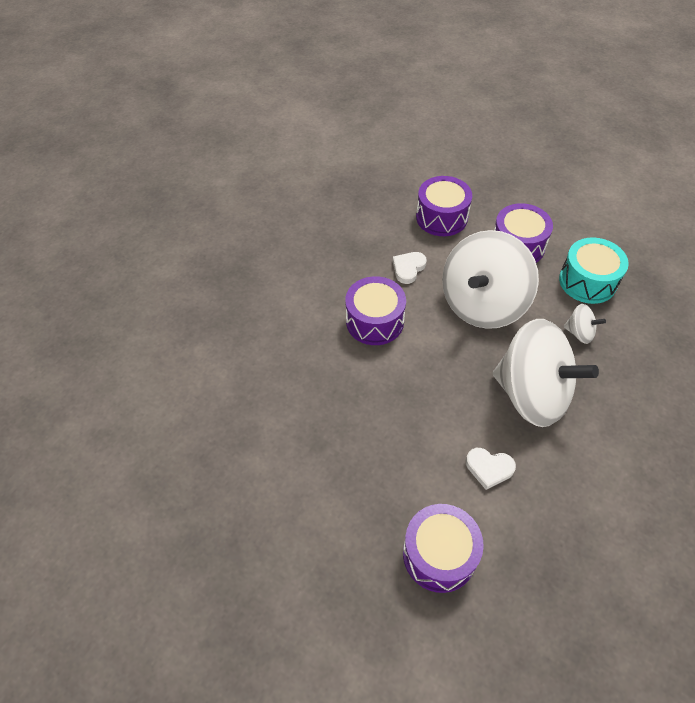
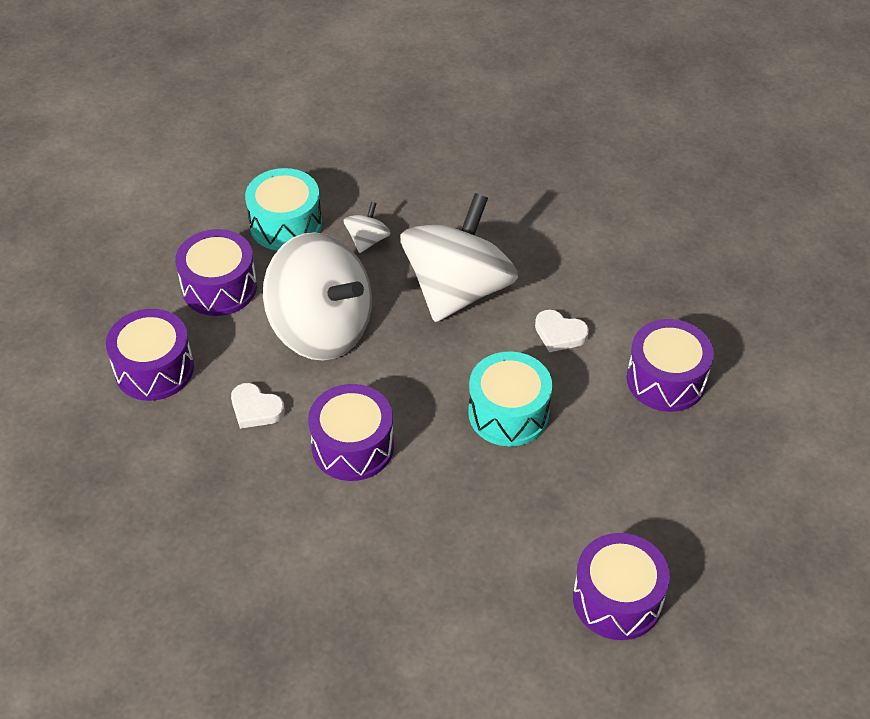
camera: 95 degrees left, 5 degrees down
white heart [466,448,516,490] -> white heart turned 105 degrees clockwise [535,310,589,352]
none -> turquoise drum [468,351,552,446]
none -> purple drum [573,533,670,640]

